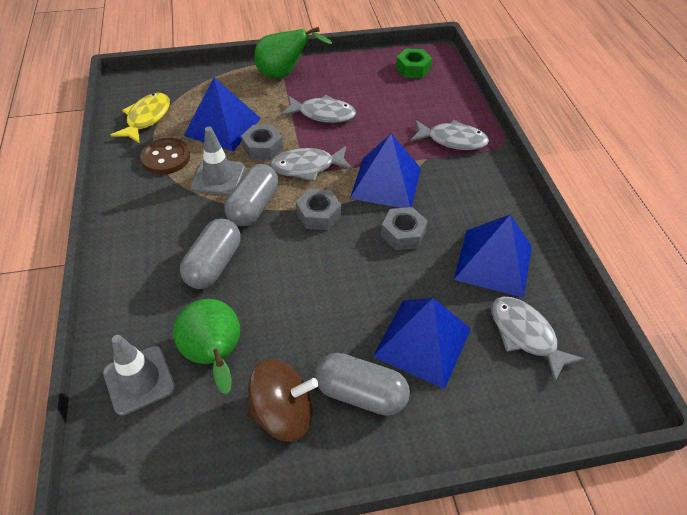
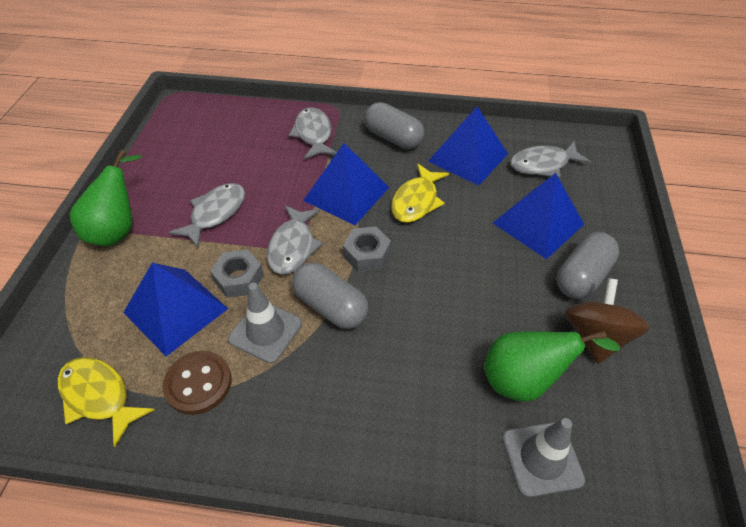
camera: 70 degrees left, 0 degrees up
grey capsule [180,219,241,289] -> grey capsule moved to [364,102,425,149]
grey nut [381,207,428,250] -> yellow fish [391,163,449,223]
green nut [396,48,432,78] -> none
grey fish [410,120,489,150] -> grey fish turned 45 degrees counterclockwise [289,108,337,160]

